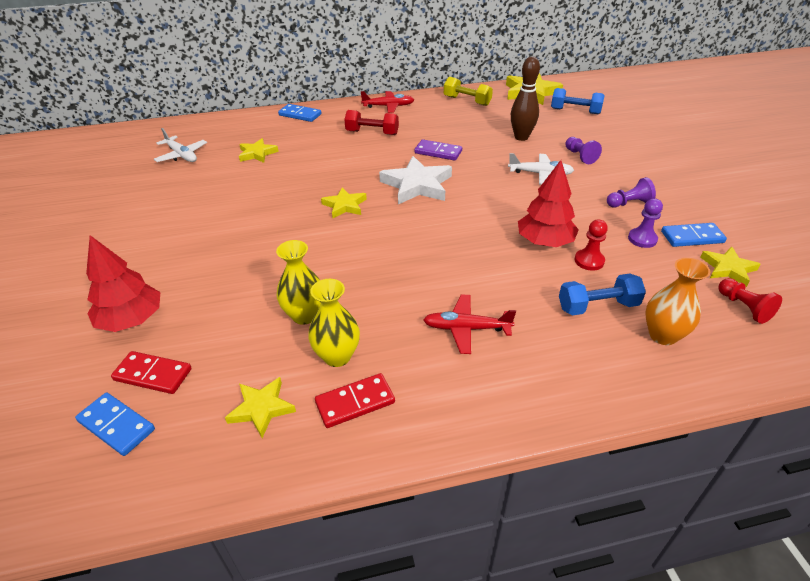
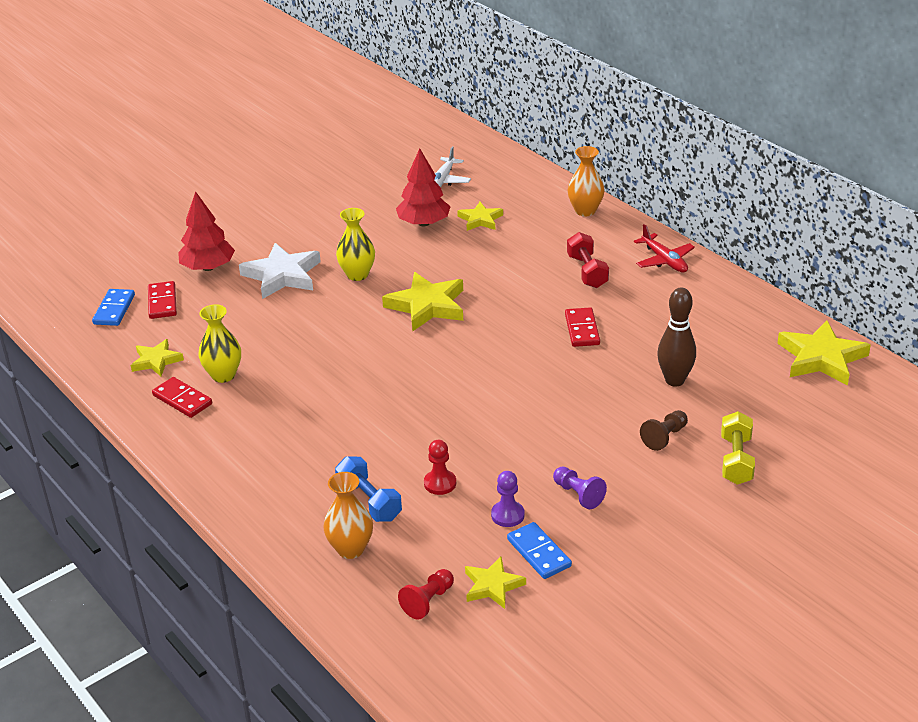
camera: 65 degrees right, 5 degrees down
yellow vase [276,240,321,325] -> yellow vase moved to [336,208,375,281]
blue domino [278,104,321,122] -> orange vase [568,146,605,216]
yellow star [321,187,367,218] -> yellow star [382,272,463,331], size x1.69
white star [379,156,452,204] -> white star moved to [239,243,321,299]
purple domino [414,139,462,161] -> red domino [565,307,600,347]
red plane [423,294,516,354] -> none
yellow dumbbell [444,77,493,106] -> yellow dumbbell moved to [721,411,755,485]
white plane [508,153,574,185] -> none
red tree [518,160,579,247] -> red tree moved to [396,149,451,226]
blue dumbbell [551,88,605,114] -> none
purple pawn [565,137,602,164] -> brown pawn [640,410,688,451]

